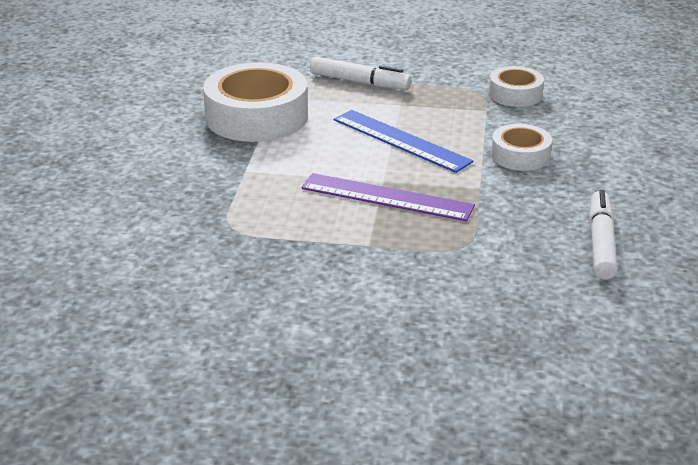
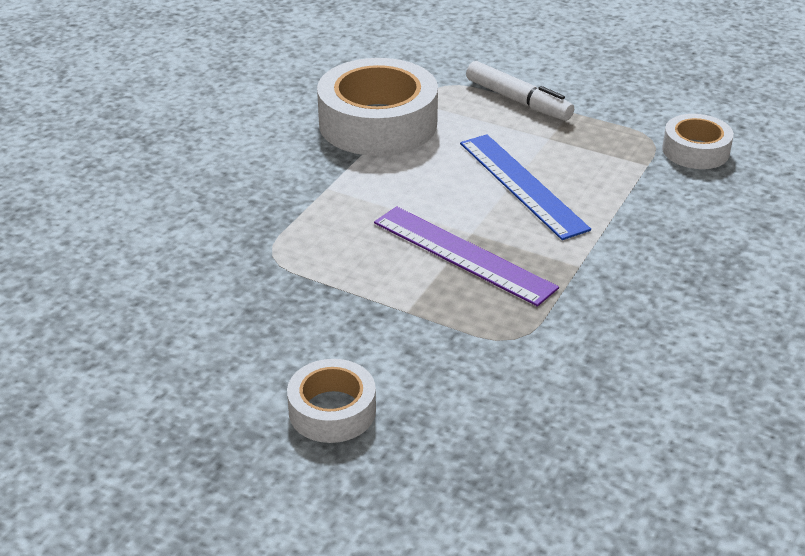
camera: 20 degrees right, 5 degrees up
white tape [491,124,552,171] -> white tape moved to [287,359,376,443]
white marker [589,190,618,280] -> none

